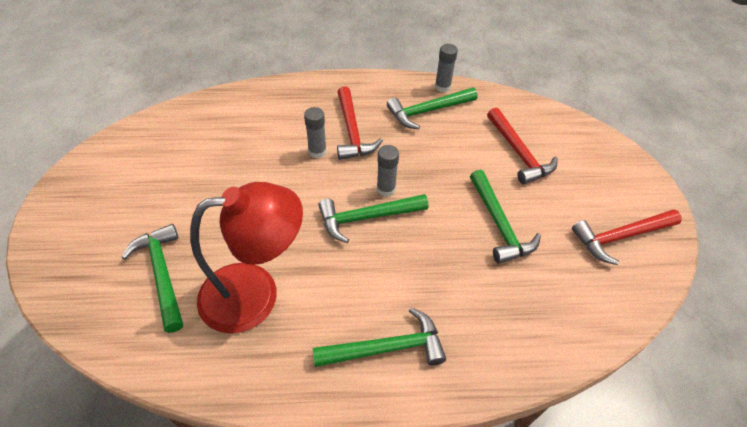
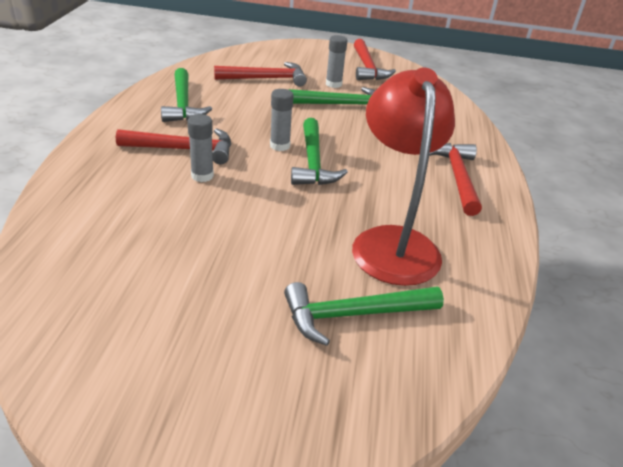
camera: 80 degrees left, 15 degrees down
green hammer [313,307,446,367] -> red hammer [429,143,482,216]
grey glue stick [435,44,458,92] -> grey glue stick moved to [326,35,348,88]

